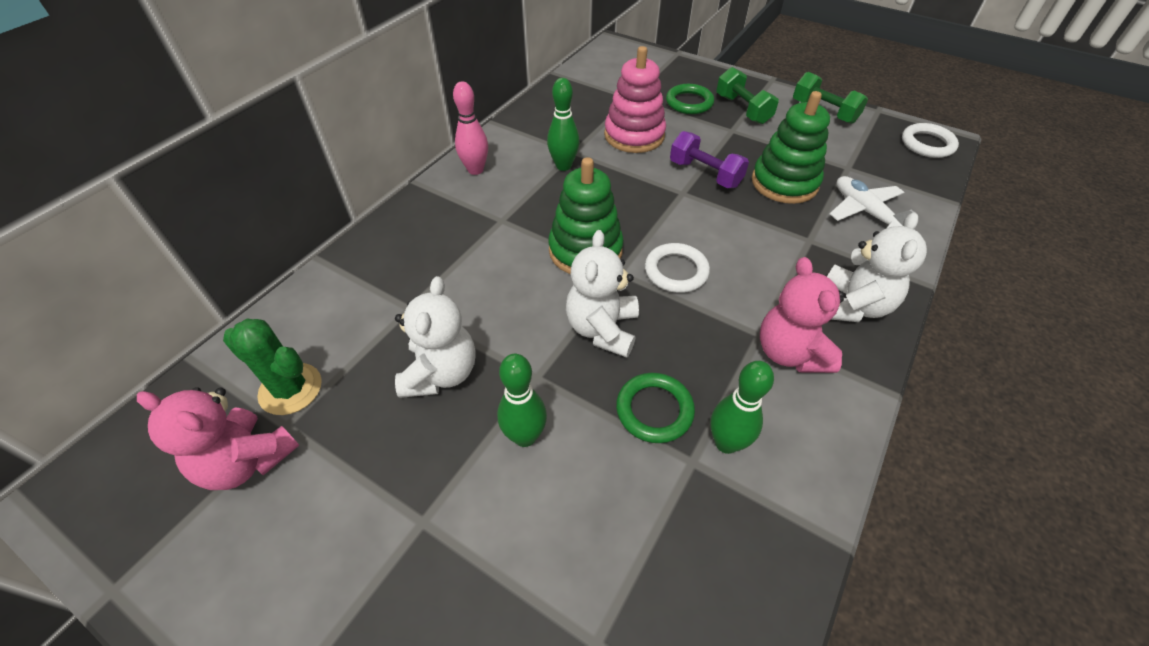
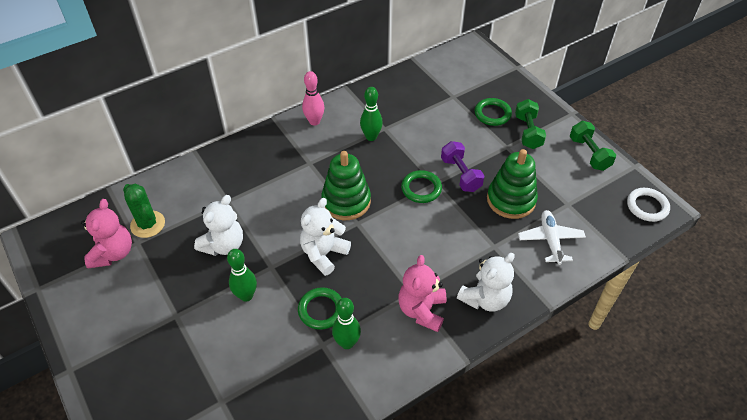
camera: 25 degrees right, 0 degrees up
pink teddy bear [137,387,299,490] -> pink teddy bear turned 135 degrees counterclockwise [81,199,132,268]
pink stacking toy [604,46,666,153] -> none
white ring [645,243,710,293] -> none
none -> green ring [401,170,442,203]

